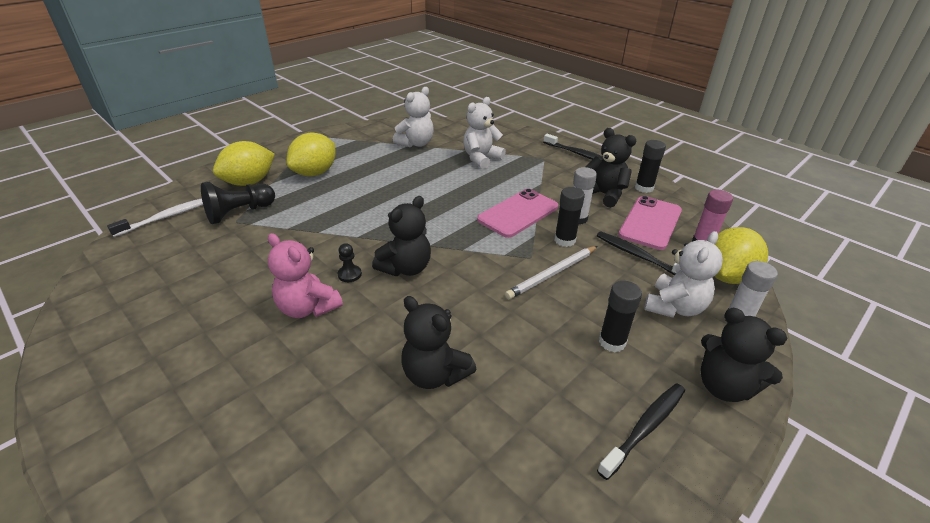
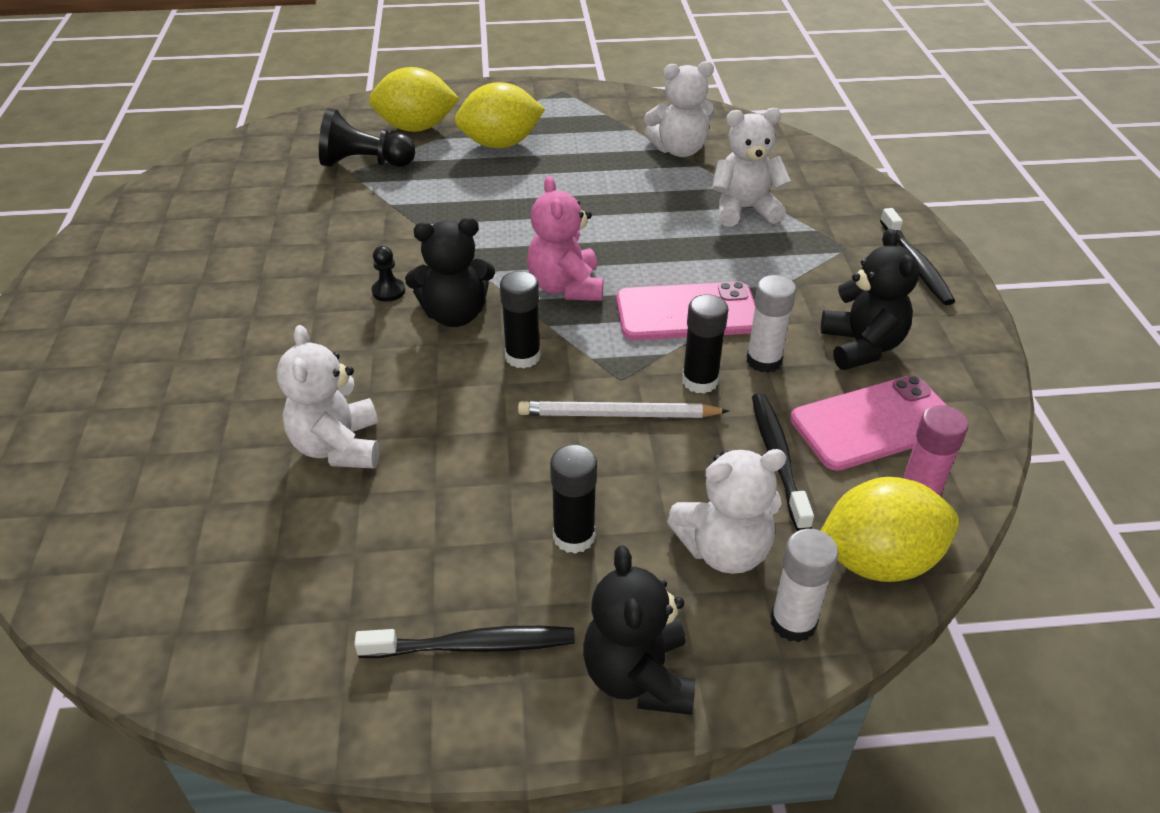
camera: 40 degrees right, 5 degrees up
white toothbrush [107,198,203,237] -> none
pink teddy bear [268,233,343,318] -> pink teddy bear moved to [527,176,603,301]
black teddy bear [401,296,477,389] -> white teddy bear [277,325,379,468]
black glue stick [635,140,666,193] -> black glue stick moved to [500,271,541,368]

